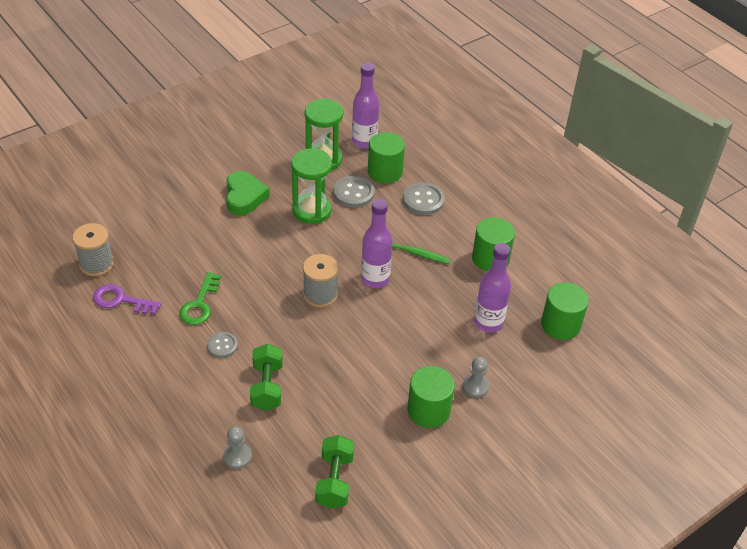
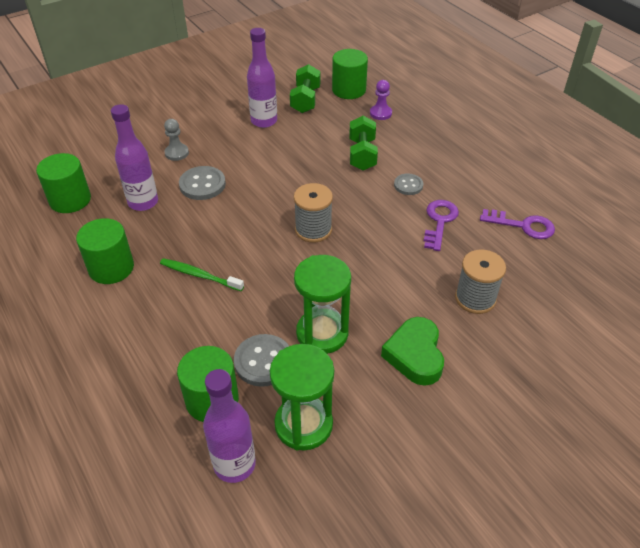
camera: 175 degrees left, 0 degrees up
grey spool [72,223,114,276] -> grey spool moved to [455,250,506,314]
green key [179,272,221,325] -> purple key [424,200,459,251]
grey pawn [223,426,252,469] -> purple pawn [370,80,392,120]
purple bottle [361,199,393,288] -> purple bottle moved to [247,28,277,128]
grey button [403,183,445,215] -> grey button moved to [179,166,226,200]
green cylinder [407,366,455,428] -> green cylinder moved to [332,49,368,99]

